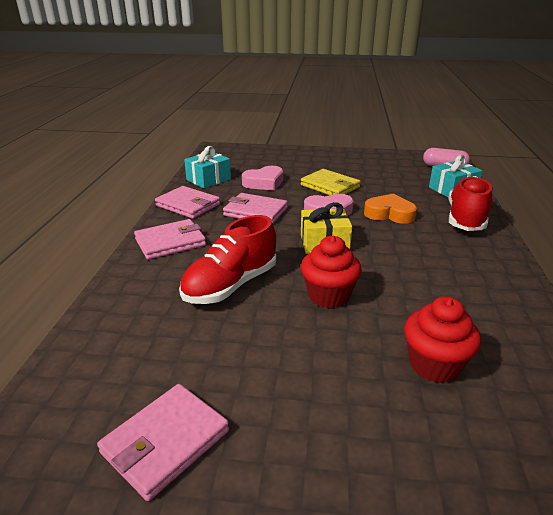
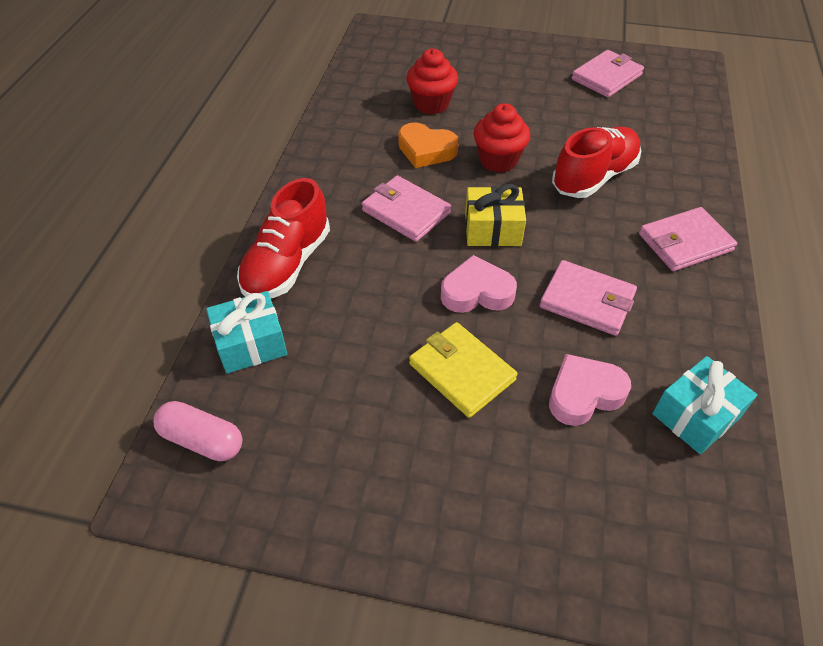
camera: 175 degrees left, 20 degrees up
pink wallet [155,186,220,219] -> pink wallet moved to [362,175,451,242]
orange heart [364,193,417,224] -> orange heart moved to [398,122,459,168]

